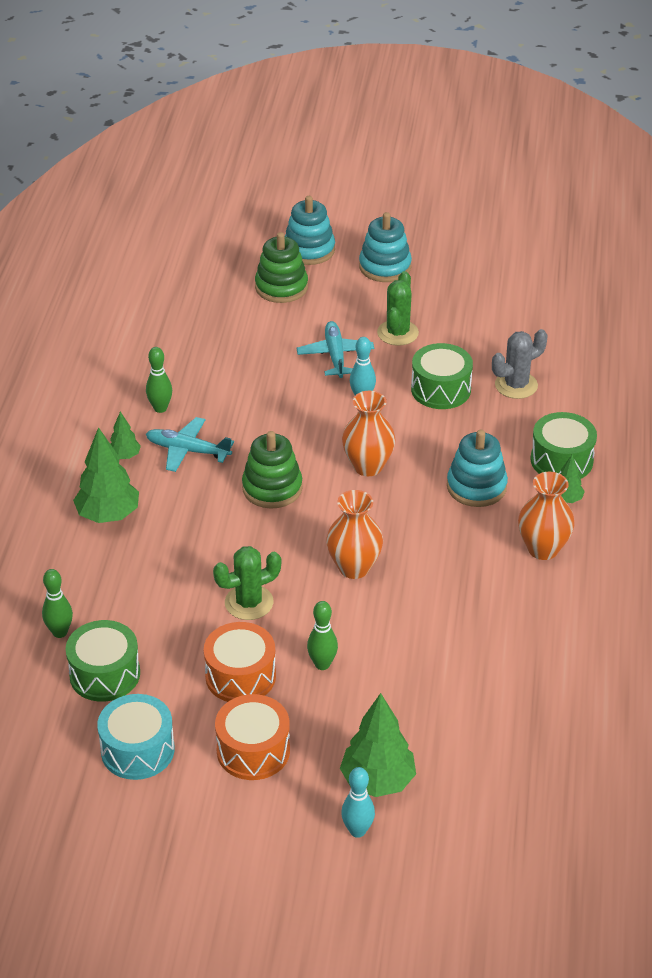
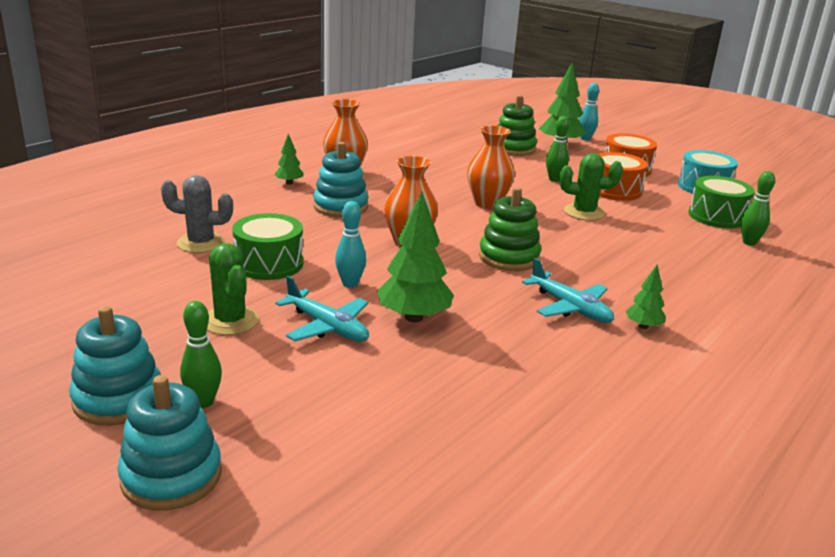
camera: 150 degrees left, 15 degrees down
green tree [73,427,139,523] -> green tree moved to [377,192,454,323]
green bowling pin [146,347,172,413] -> green bowling pin moved to [180,301,222,408]
green stacking toy [255,232,308,303] -> green stacking toy moved to [497,95,537,156]
turquoise plane [297,321,374,378] -> turquoise plane turned 75 degrees counterclockwise [275,276,369,342]
green cactus [377,271,419,346] -> green cactus turned 75 degrees counterclockwise [207,243,259,335]
green drum [531,412,597,478] -> none

